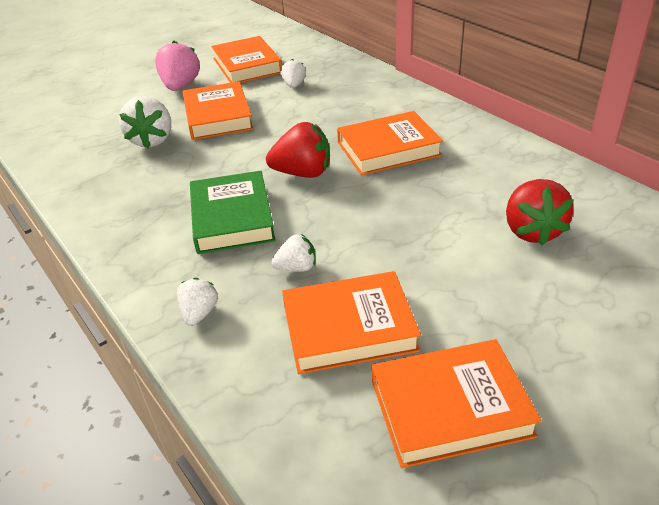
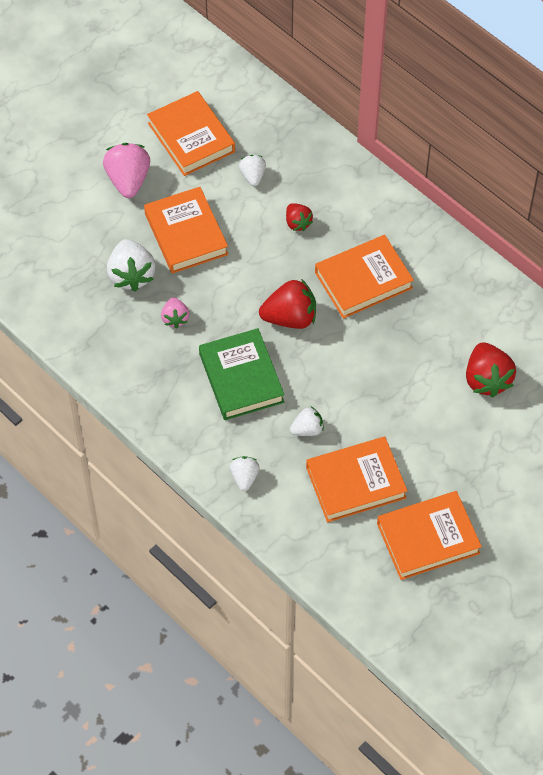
camera: 10 degrees left, 20 degrees up
none -> pink strawberry [161,297,190,328]
none -> red strawberry [286,203,313,231]

